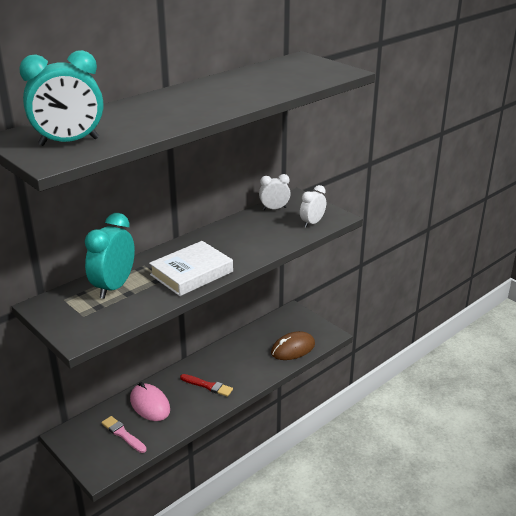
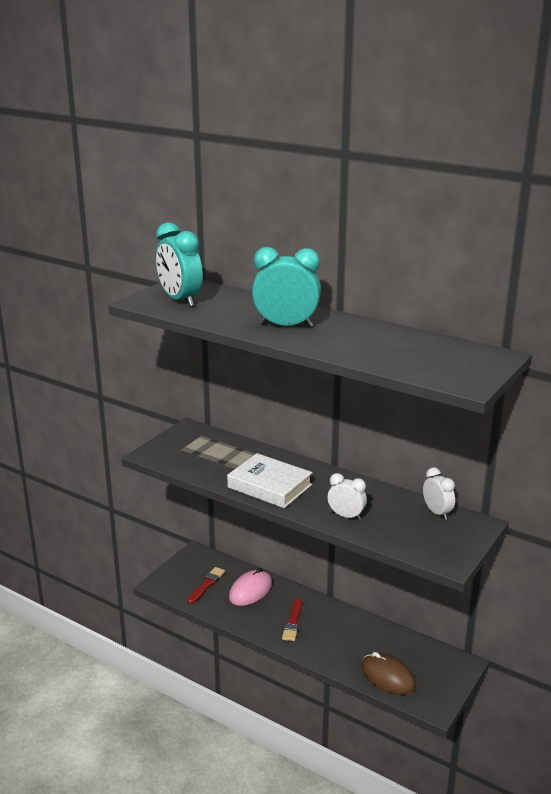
camera: 75 degrees right, 5 degrees down
turquoise clock [85,213,135,299] -> turquoise clock moved to [252,247,321,327]
pink brush [101,416,147,453] -> red brush [187,567,225,604]
white clock [300,185,326,228] -> white clock moved to [327,473,367,520]

